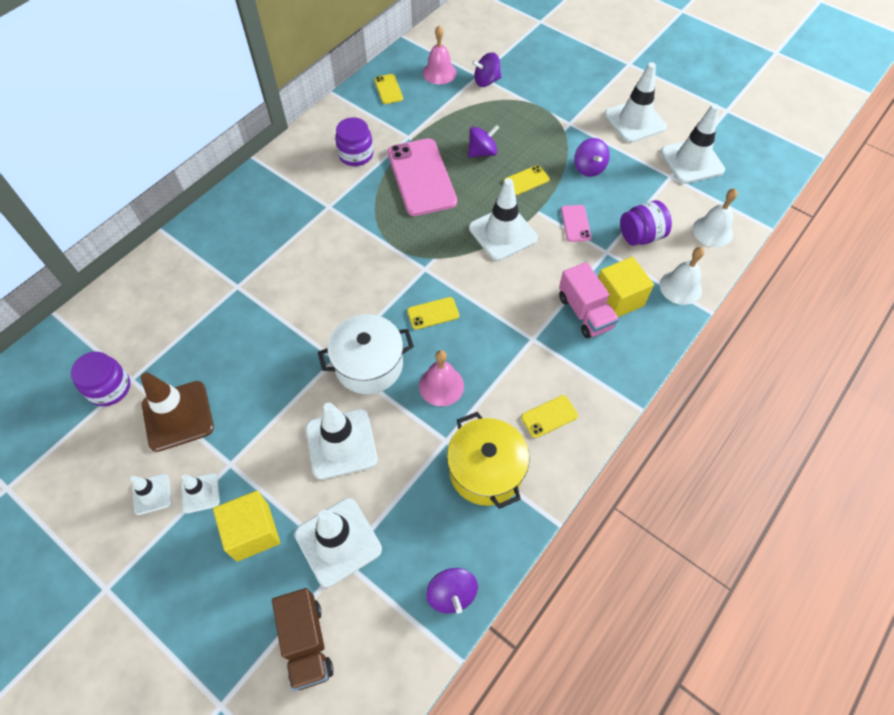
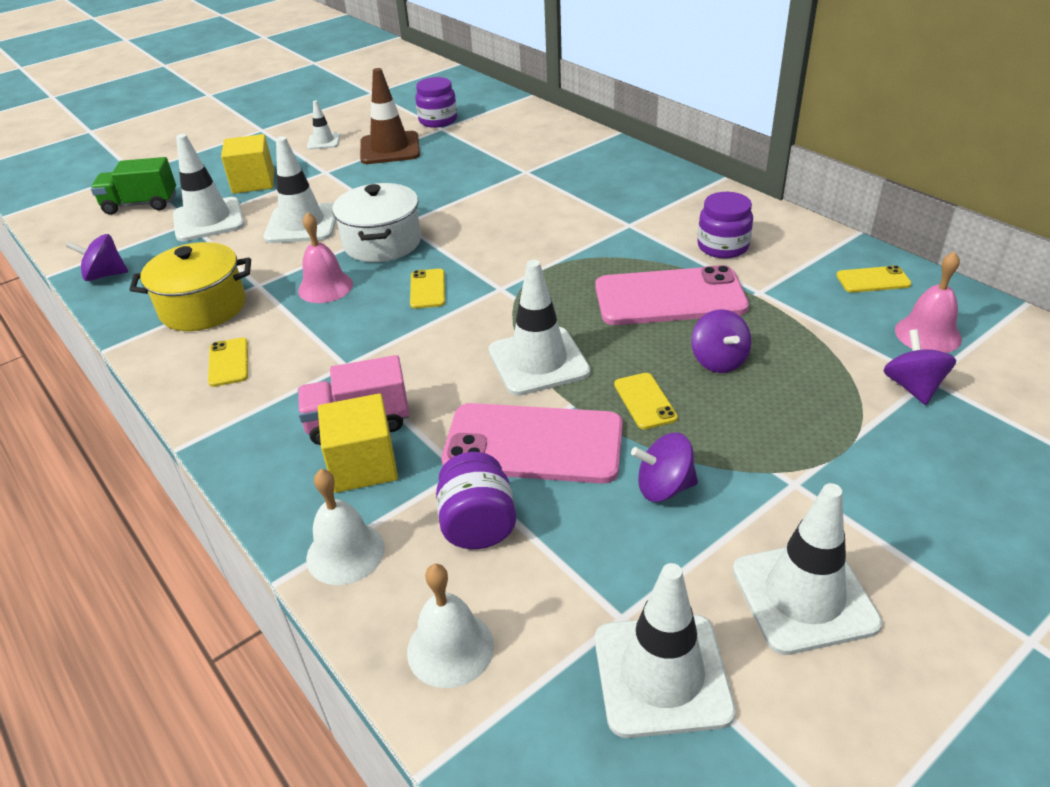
camera: 105 degrees right, 20 degrees down
white traffic cone [181,473,220,513] -> none
brown truck [272,588,334,691] -> green truck [91,157,176,215]
pink phone [561,205,591,242] -> pink phone [442,403,623,484], size x2.18

